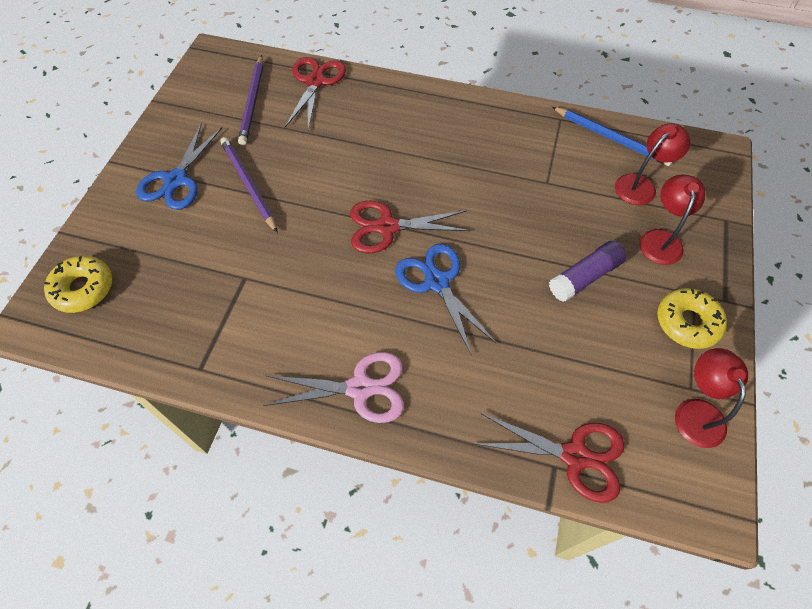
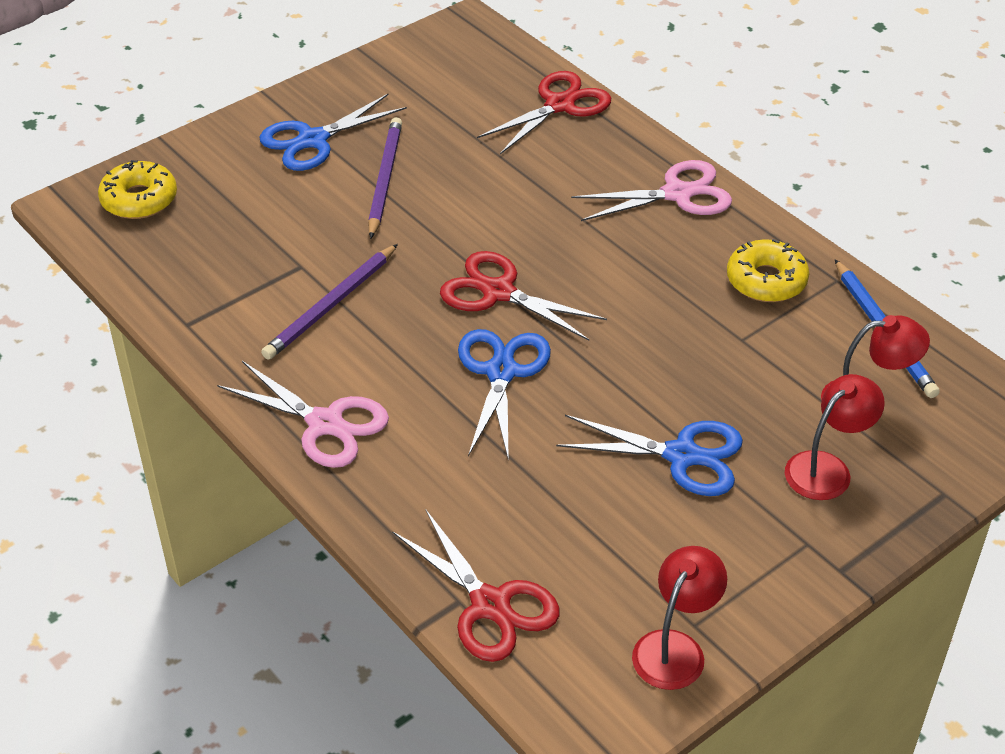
camera: 35 degrees right, 15 degrees down
purple pencil [238,55,263,145] -> purple pencil moved to [261,244,398,360]
purple glue stick [549,241,626,302] -> blue scissors [556,415,743,496]
yellow donut [657,288,727,349] -> yellow donut moved to [727,239,809,302]
none -> pink scissors [571,160,732,221]

